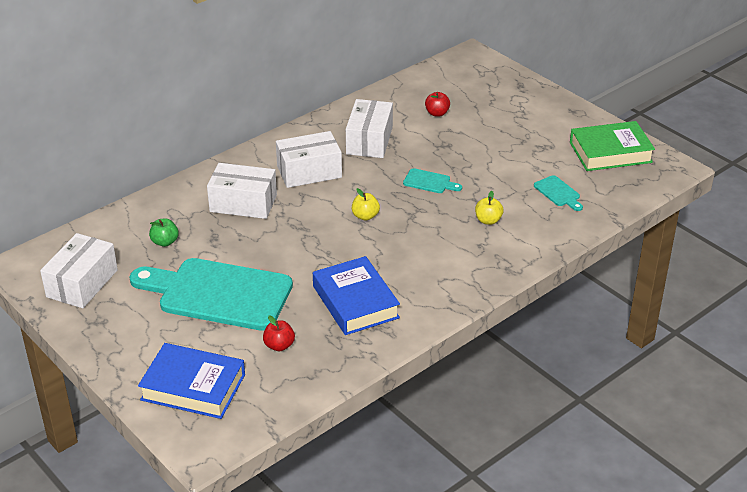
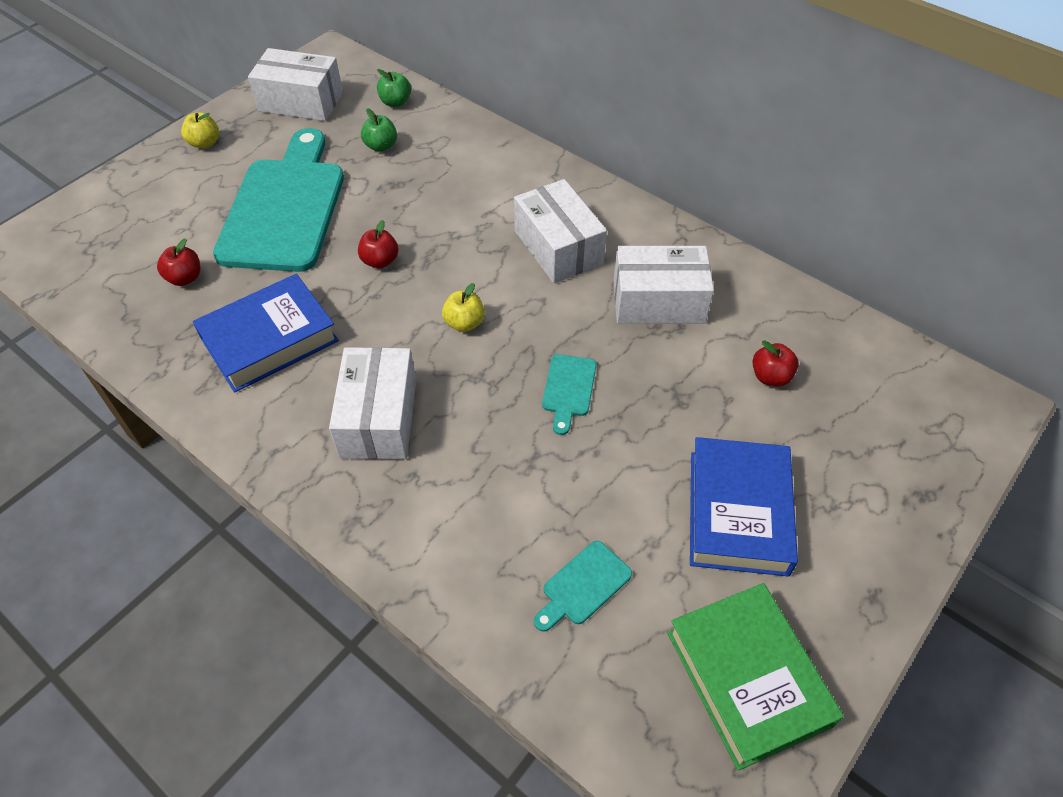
camera: 80 degrees right, 15 degrees up
blue book [138,343,245,419] -> blue book moved to [690,437,798,577]
white box [207,163,277,219] -> white box moved to [329,347,416,460]
yellow apple [475,191,504,225] -> yellow apple moved to [181,112,219,149]
none -> red apple [358,220,398,268]
none -> green apple [377,69,411,107]

